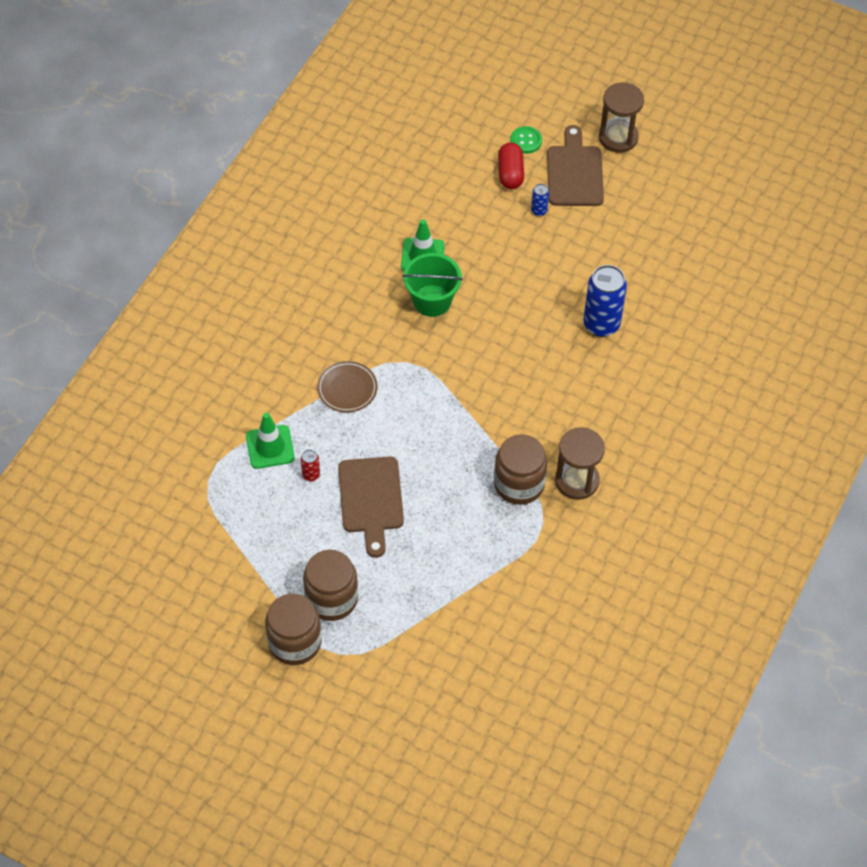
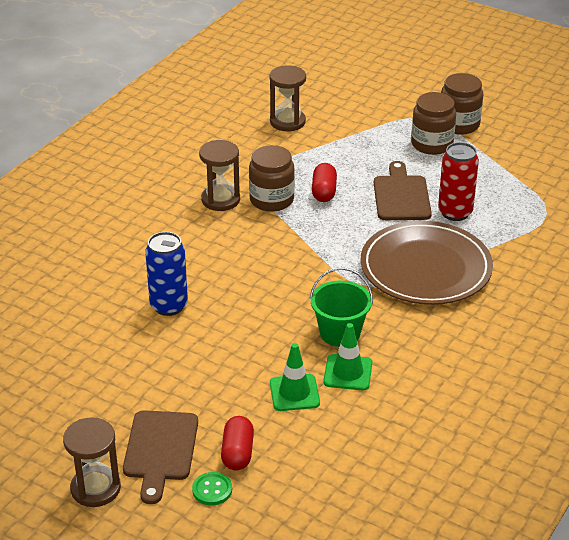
camera: 175 degrees left, 20 degrees down
green traffic cone [246,413,295,469] -> green traffic cone moved to [270,343,320,411]
red can [301,449,320,481] -> red can [438,142,479,221], size x2.19
brown plate [317,361,378,413] -> brown plate [360,221,493,305], size x2.27
blue can [531,184,549,216] -> none
none -> brown hourglass [270,65,306,131]
none -> red capsule [312,163,337,202]

